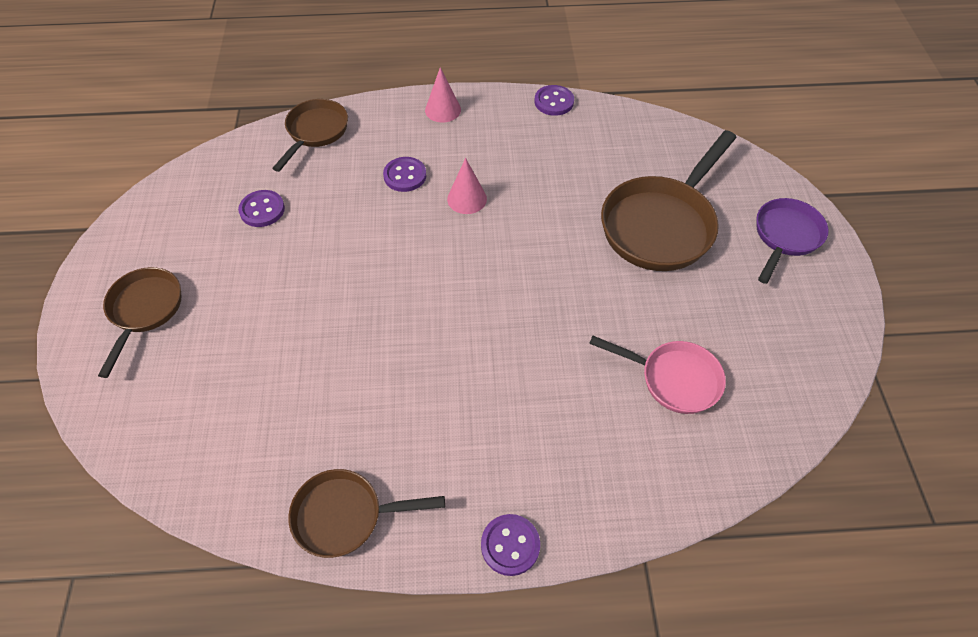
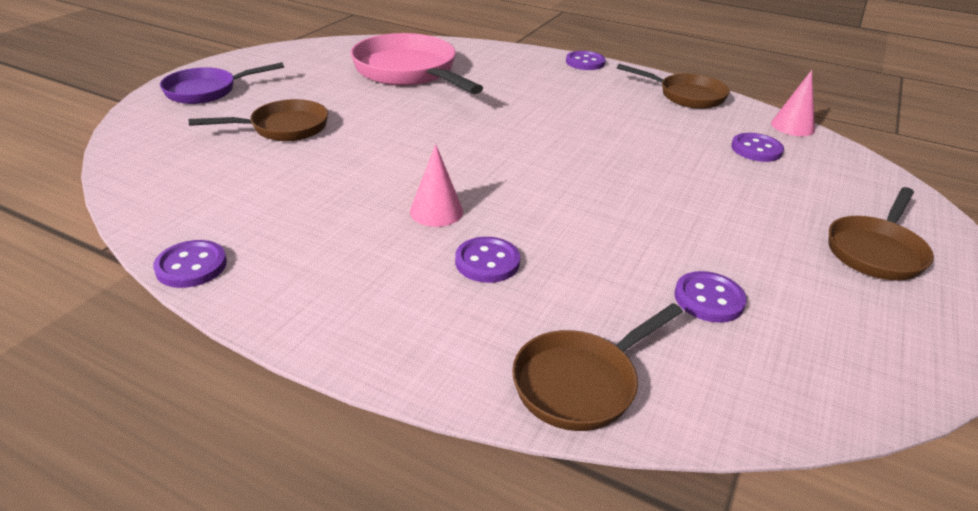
camera: 150 degrees left, 20 degrees down
pink cone [425,67,461,122] -> pink cone moved to [771,70,815,136]
pink pan [589,336,726,414] -> pink pan [351,33,483,94], size x1.64
brown pan [601,130,737,271] -> brown pan [189,99,328,141], size x0.61
none -> purple button [731,133,784,162]

